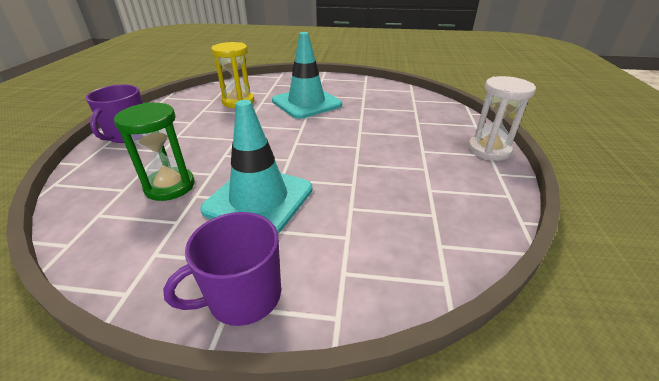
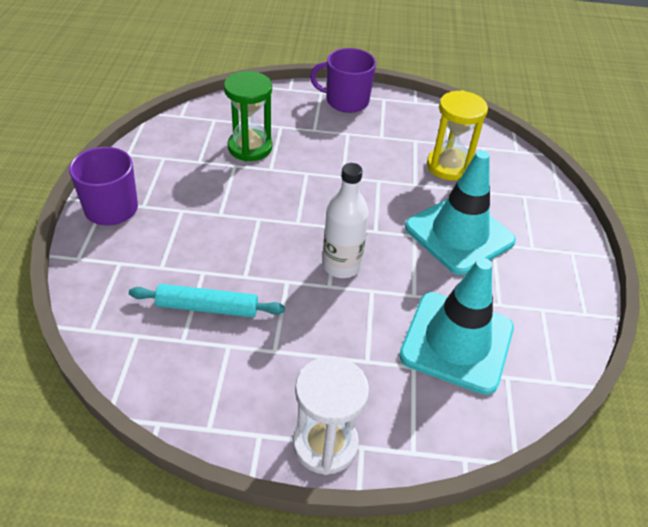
camera: 85 degrees right, 10 degrees up
turquoise traffic cone [200,100,312,234] -> turquoise traffic cone moved to [399,258,514,395]
none -> turquoise rolling pin [129,284,285,318]
none -> white bottle [322,163,369,278]

